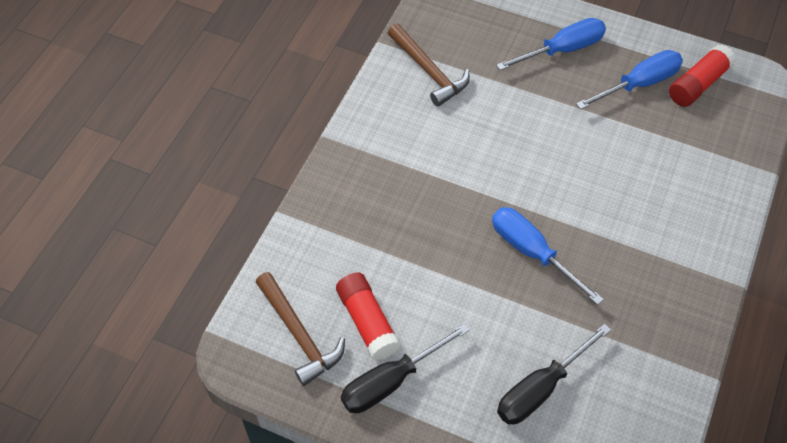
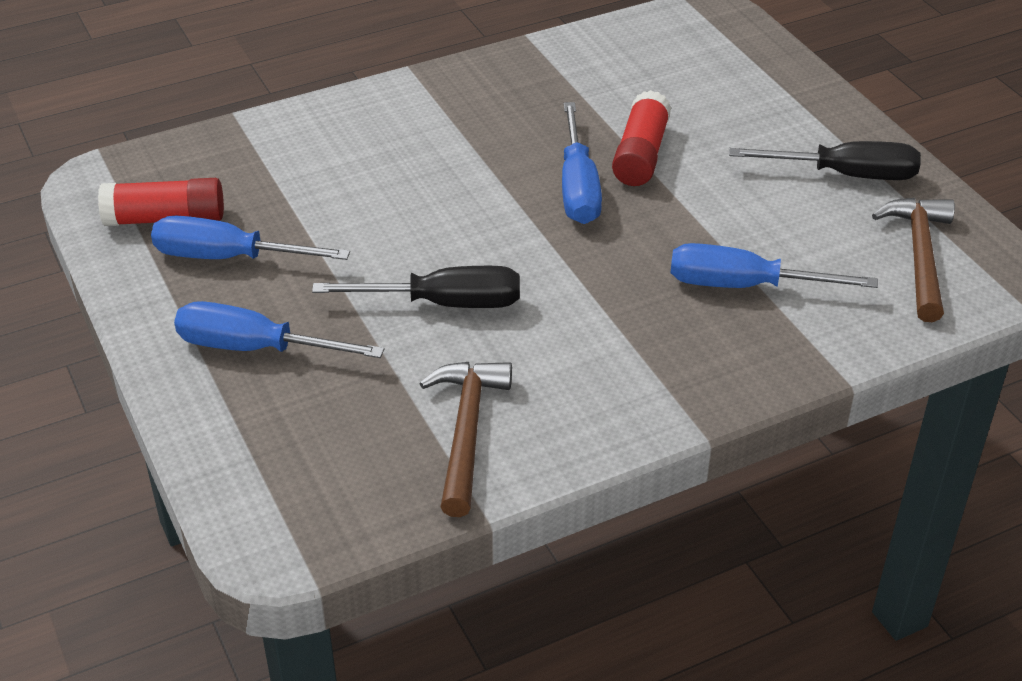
camera: 140 degrees left, 15 degrees down
red glue stick [336,272,401,360] -> red glue stick moved to [612,90,672,186]
black screwdriver [497,324,611,424] -> black screwdriver moved to [312,266,520,308]
none -> blue screwdriver [671,243,878,288]

